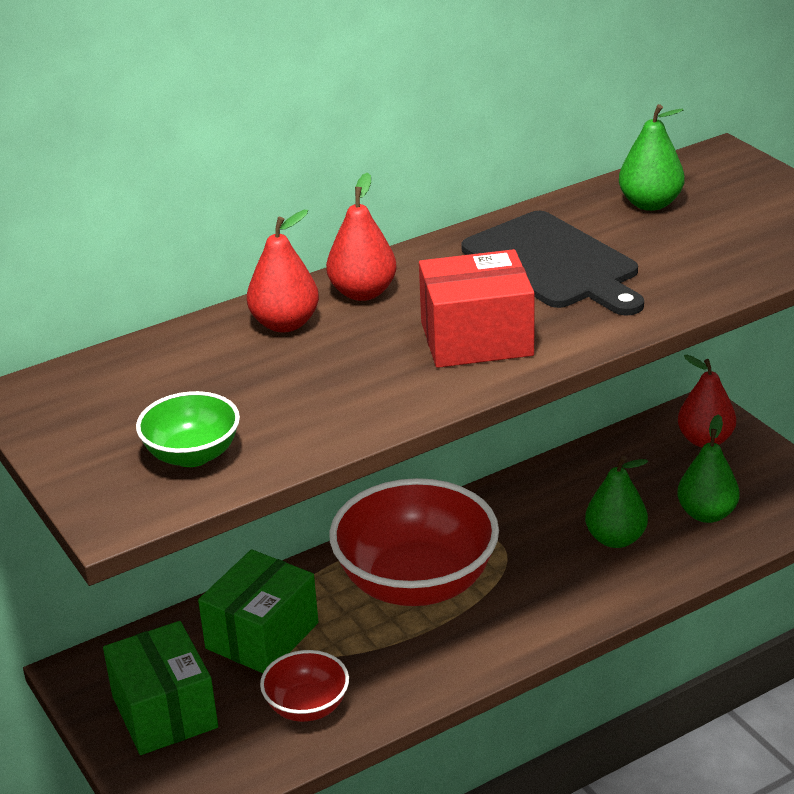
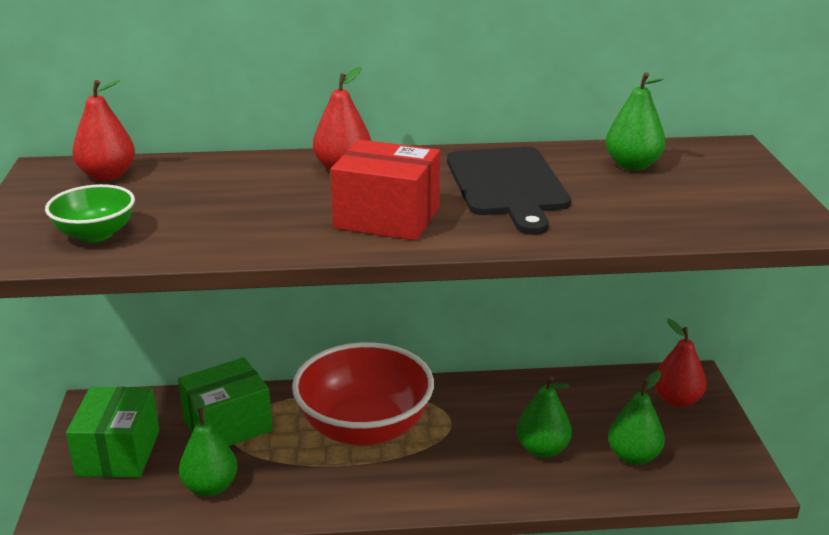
camera: 25 degrees right, 5 degrees down
red pear [247,210,319,332] -> red pear moved to [72,80,135,181]
red bowl [260,650,349,722] -> green pear [179,394,238,496]

